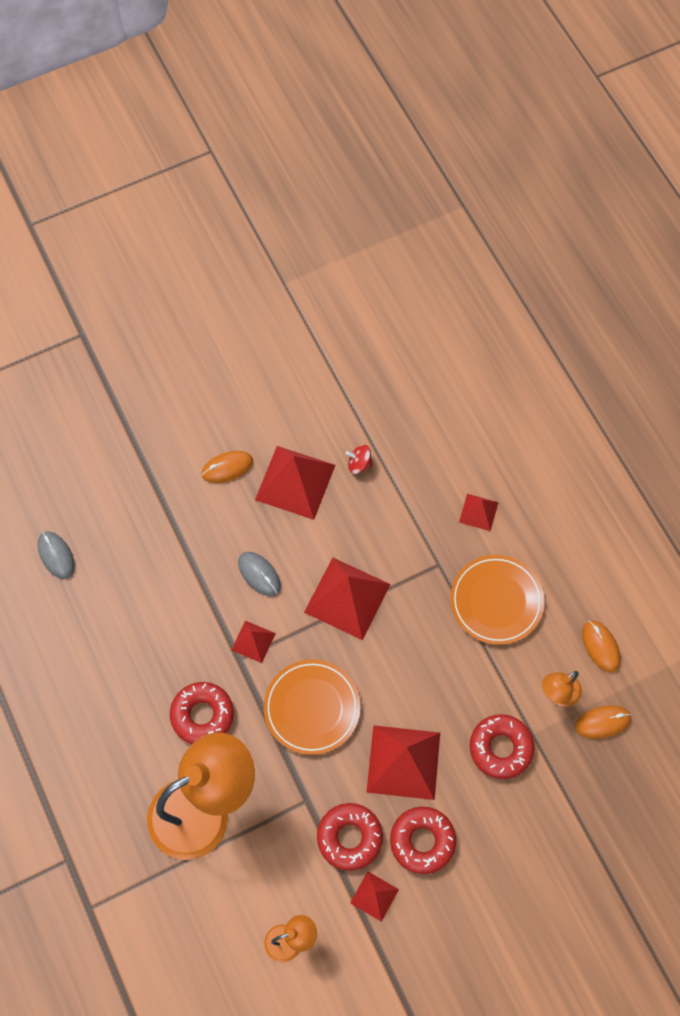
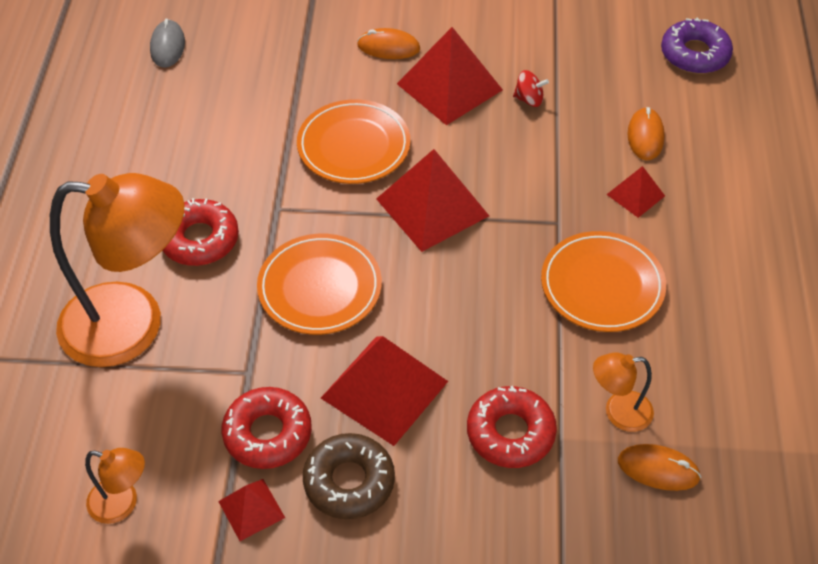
camera: 30 degrees right, 15 degrees down
red pyramid [232,621,276,663] -> none
grey mouse [238,552,281,596] -> orange plate [297,99,410,184]
red spinning top [346,444,373,474] -> red spinning top turned 150 degrees clockwise [513,70,549,107]
red donut [390,806,456,874] -> brown donut [303,433,395,519]
orange mouse [582,620,621,672] -> orange mouse moved to [628,107,665,160]
none -> purple donut [661,18,733,74]

